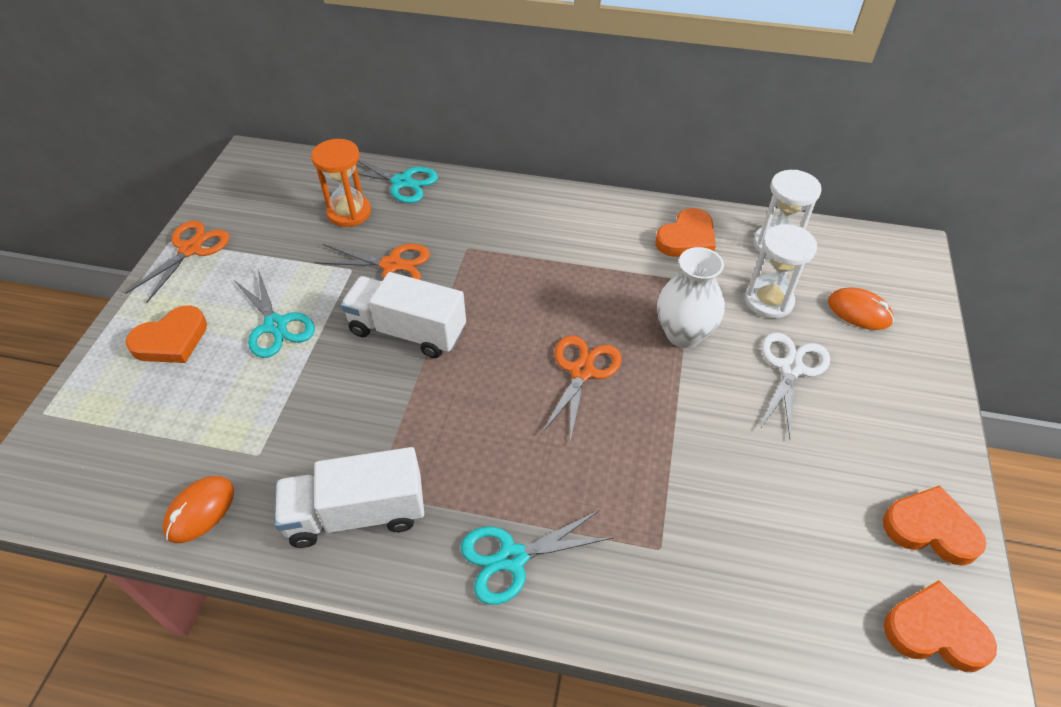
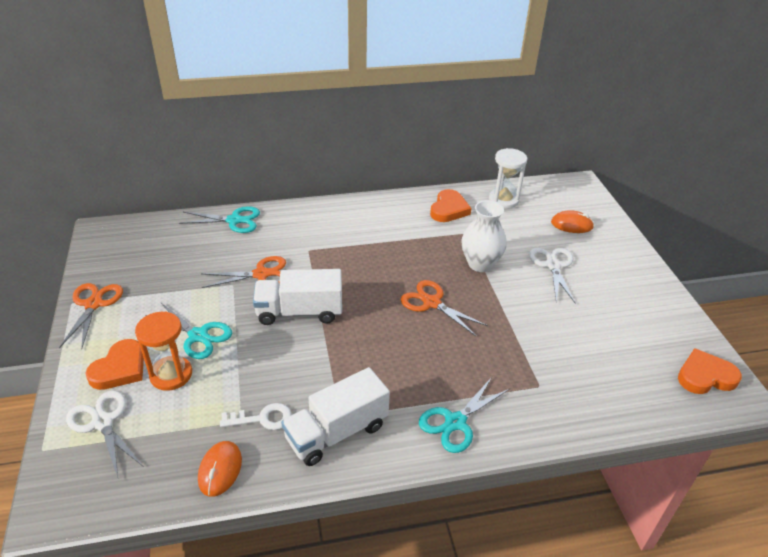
camera: 25 degrees left, 10 degrees down
orange hourglass [311,139,371,227] -> orange hourglass moved to [135,312,192,391]
orange scissors [541,336,622,442] -> orange scissors turned 45 degrees counterclockwise [400,280,488,336]
white hourglass [745,224,817,318] -> none
orange heart [883,485,986,566] -> none
none -> white scissors [66,390,144,478]
none -> white key [220,403,292,430]

